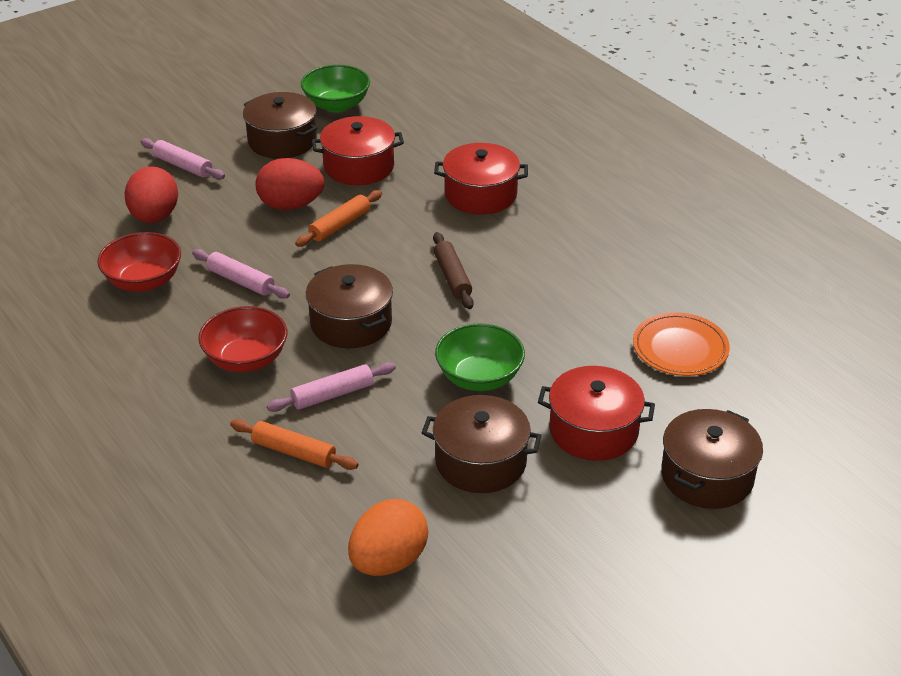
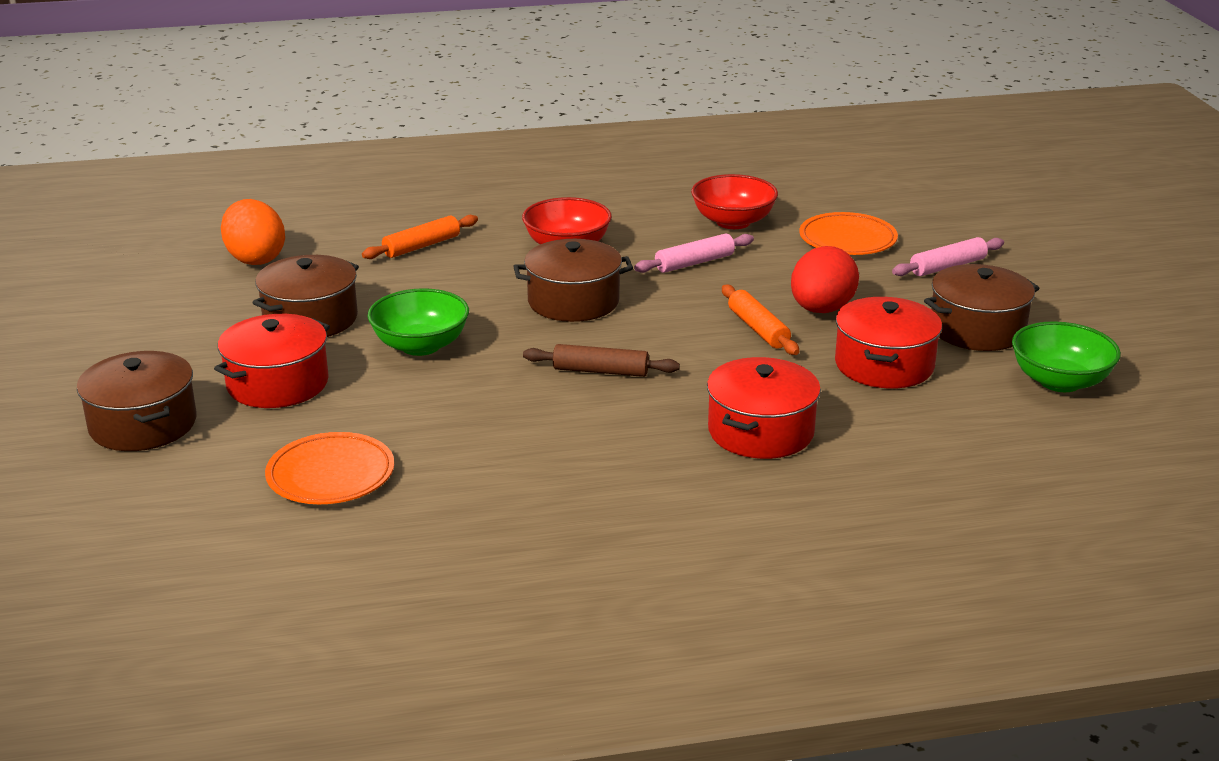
camera: 115 degrees right, 10 degrees down
red egg [125,166,178,223] -> orange plate [799,212,898,255]
pink rolling pin [267,363,396,412] -> none

